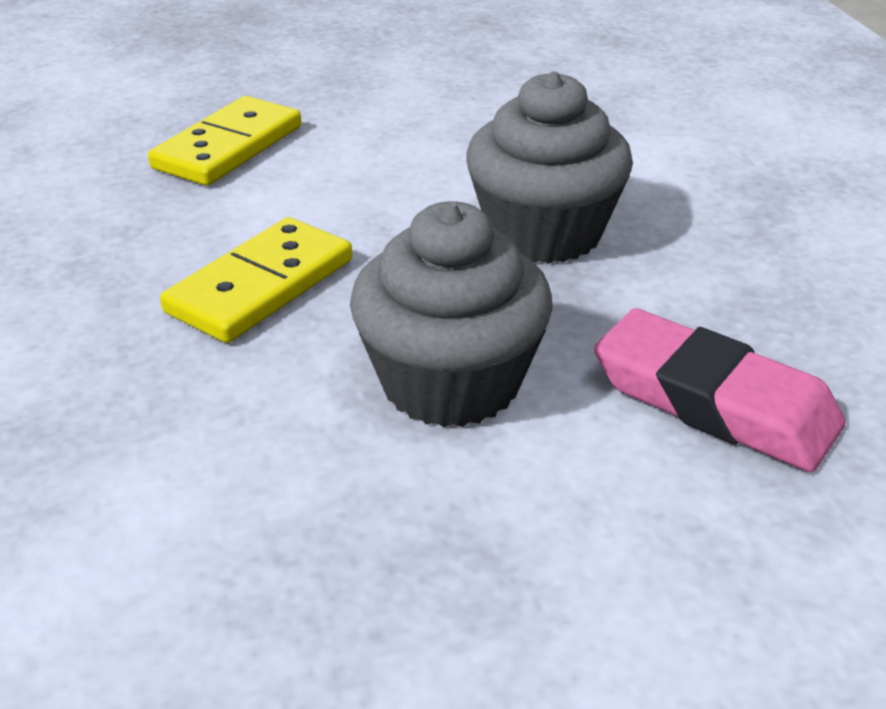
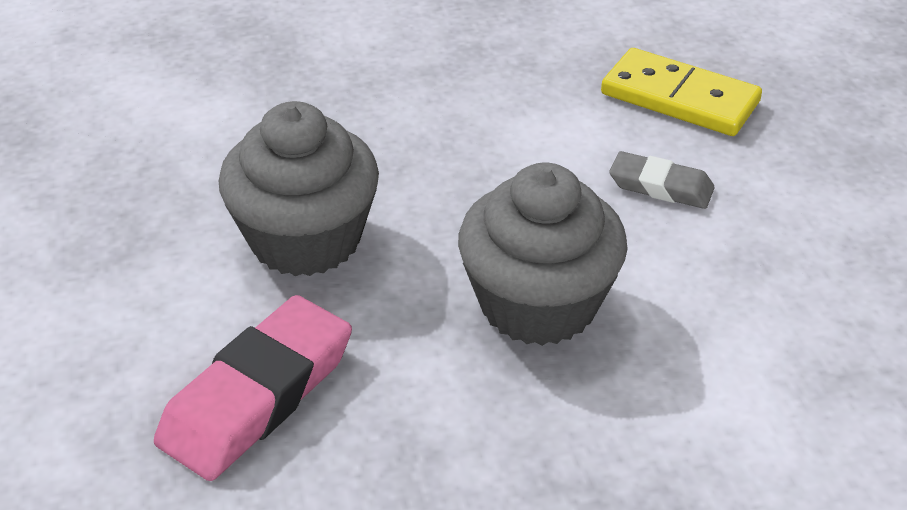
camera: 90 degrees right, 5 degrees up
yellow domino [160,217,352,343] -> none
none -> grey eraser [610,151,715,209]

